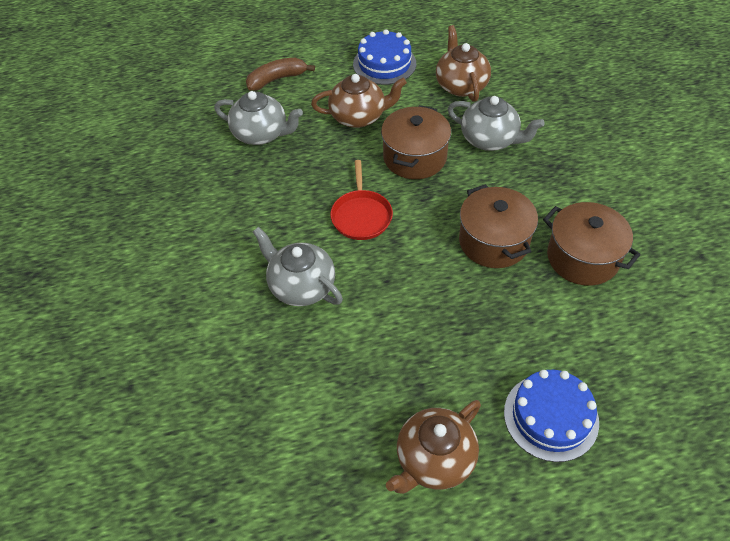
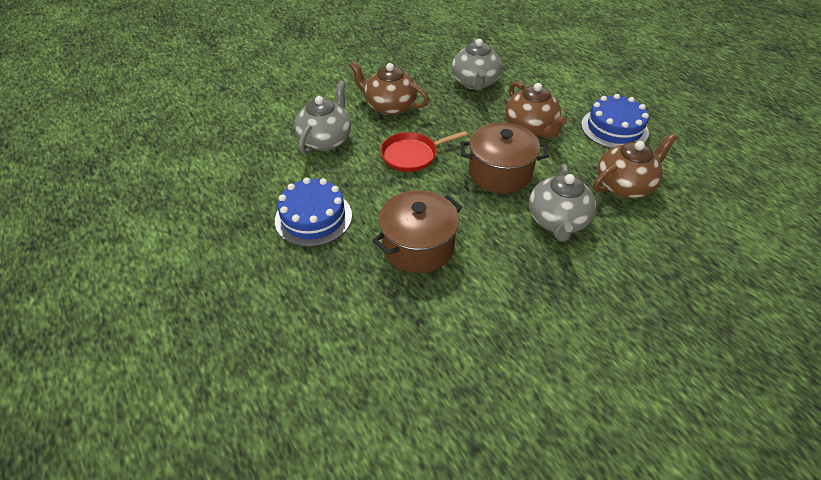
camera: 70 degrees right, 5 degrees down
brown banana [246,58,315,91] -> none
brown teapot [386,400,481,494] -> brown teapot moved to [349,61,429,116]
blue cake [504,370,599,462] -> blue cake moved to [275,178,352,247]
brown pot [543,202,641,286] -> none

